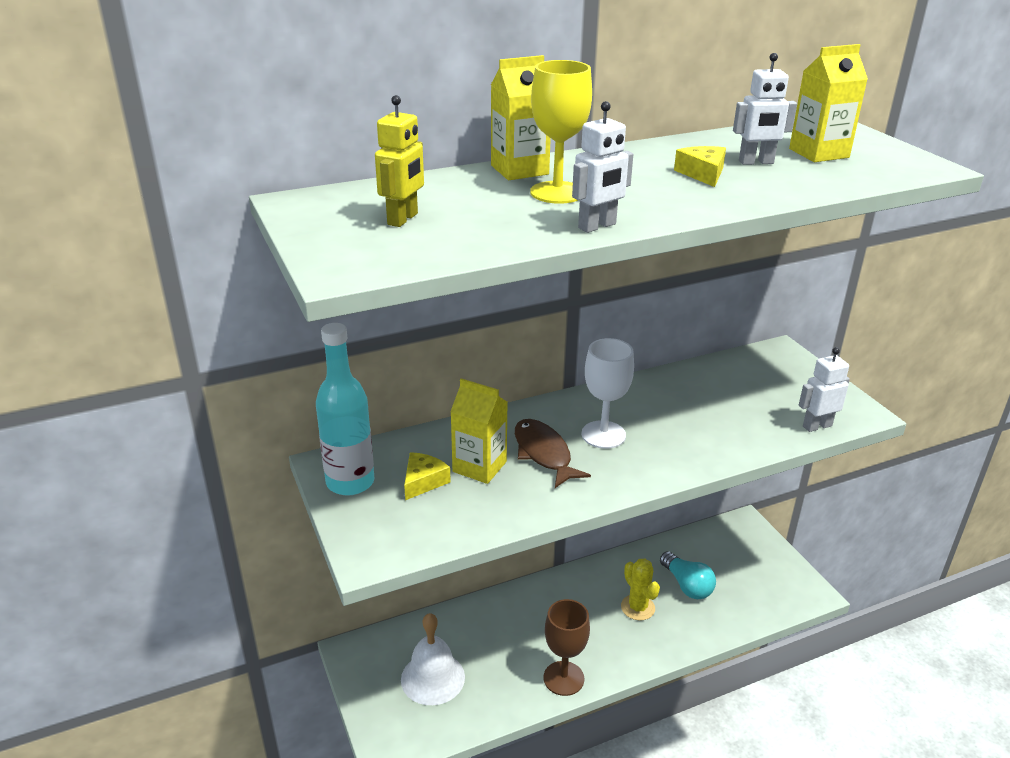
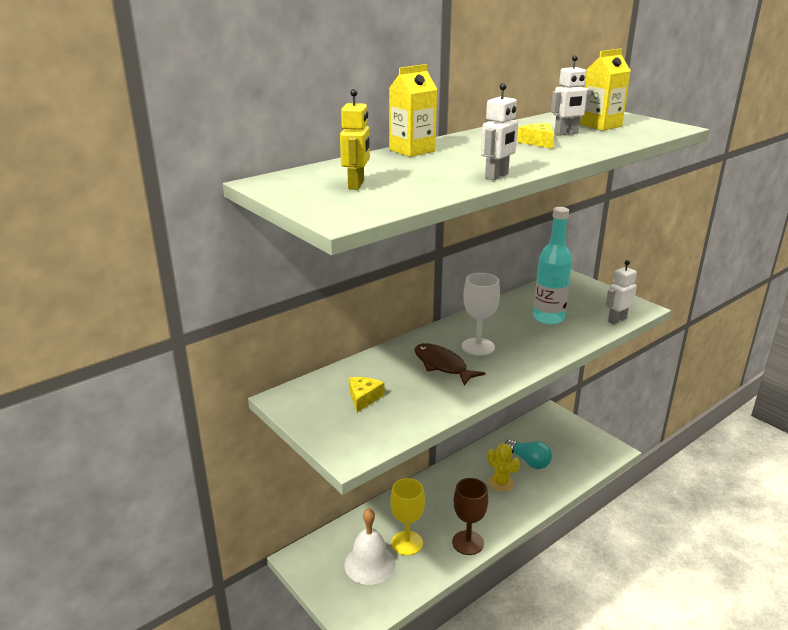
camera: 15 degrees left, 5 degrees down
turquoise bottle [316,323,375,496] -> turquoise bottle moved to [533,207,572,325]
yellow carton [450,378,508,484] -> none
yellow goblet [530,60,592,204] -> yellow goblet moved to [390,478,425,555]

